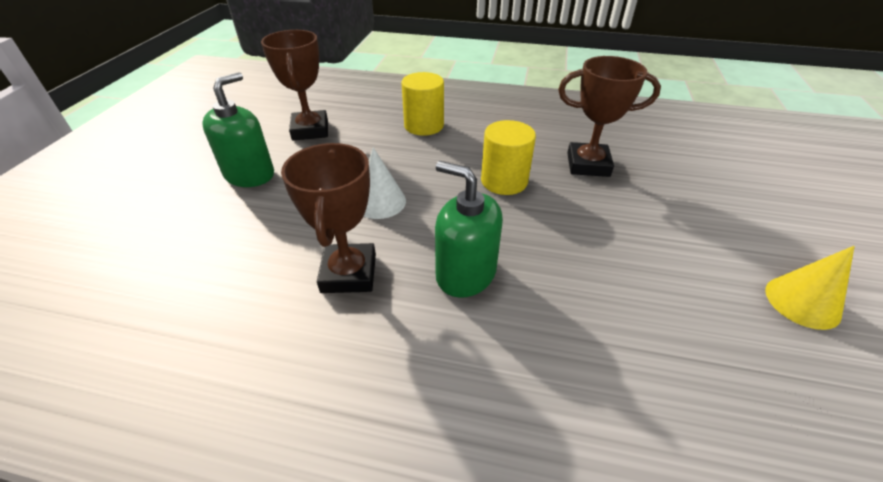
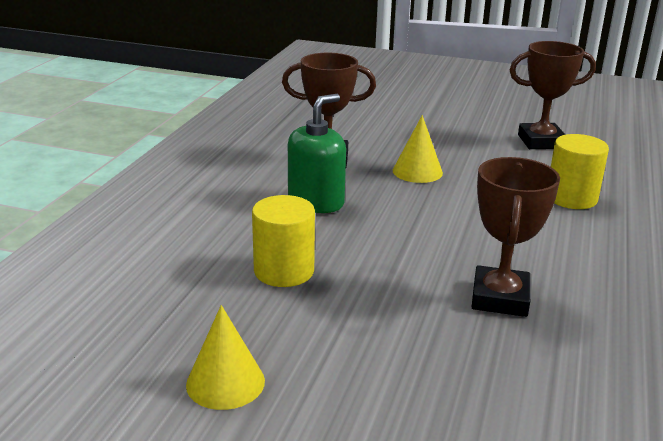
camera: 95 degrees right, 15 degrees down
green soap dispenser [202,72,274,187] -> none
white cone [364,147,406,219] -> yellow cone [393,115,443,183]
yellow cylinder [481,120,536,195] -> yellow cylinder moved to [252,195,315,287]

